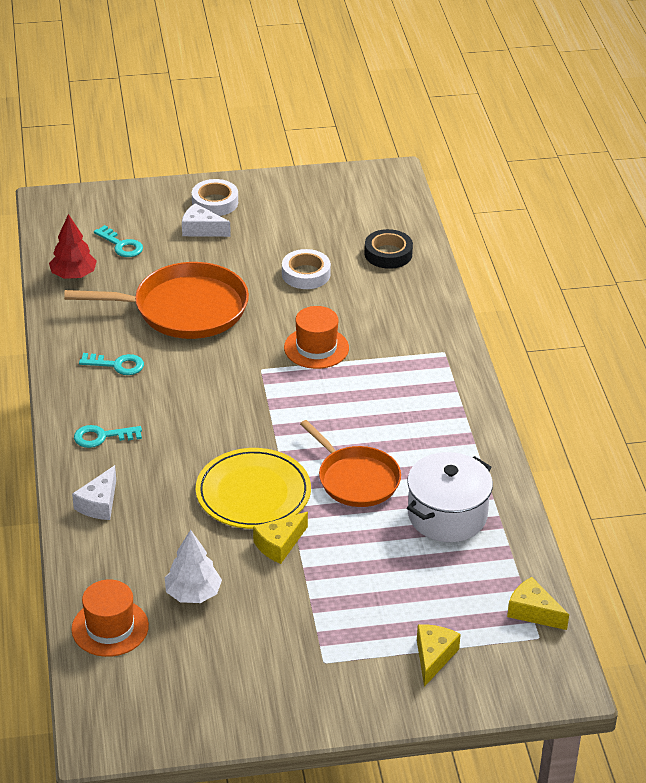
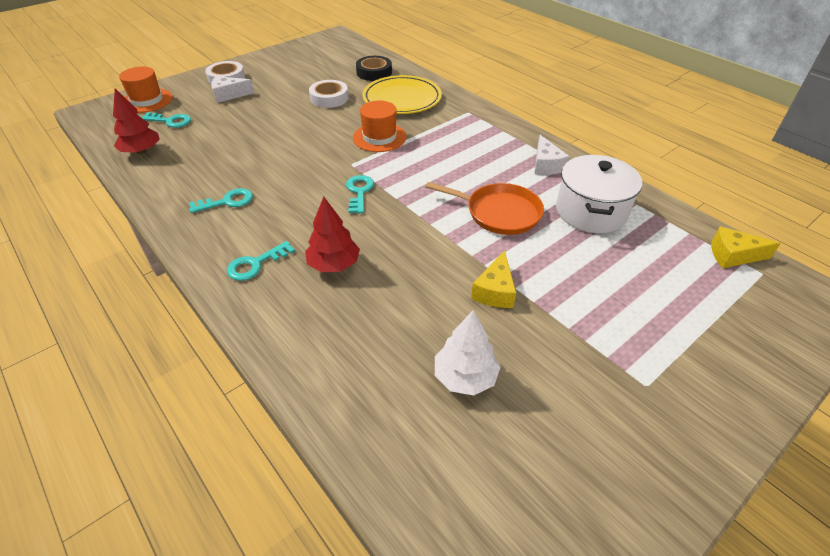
camera: 30 degrees left, 5 degrees up
orange pan [64,262,249,339] -> none
orange hat [71,580,149,657] -> orange hat moved to [119,66,173,113]
white cheese [72,465,116,520] -> white cheese moved to [534,135,570,175]
yellow plate [196,448,311,529] -> yellow plate moved to [362,75,442,114]
yellow cheese [417,624,461,687] -> none
none -> red tree [305,197,360,272]
none -> turquoise key [346,175,374,213]

